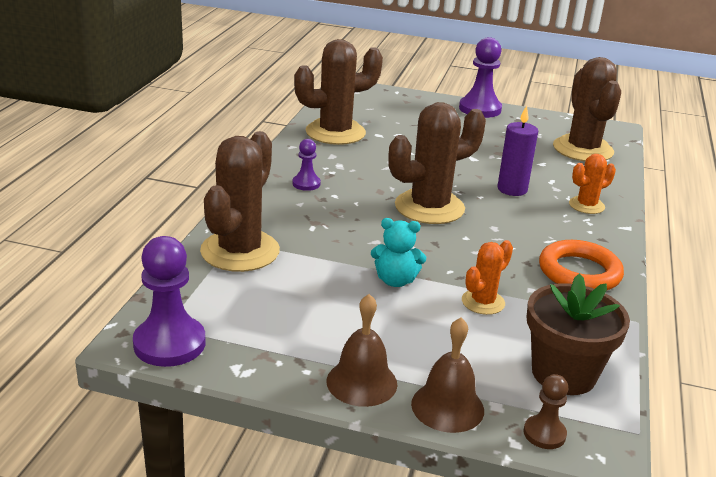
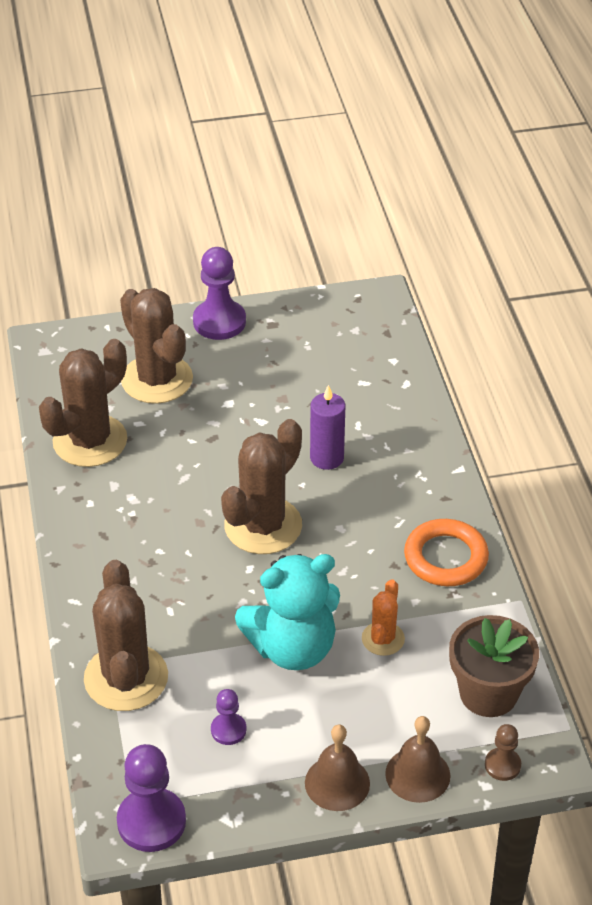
camera: 25 degrees left, 15 degrees up
purple pawn [292,139,321,191] -> purple pawn moved to [211,689,246,745]
turquoise teddy bear [371,218,426,287] -> turquoise teddy bear [235,554,340,670], size x1.92
brown cactus [553,57,621,161] -> brown cactus moved to [120,288,193,404]
orange cactus [569,154,616,214] -> none

